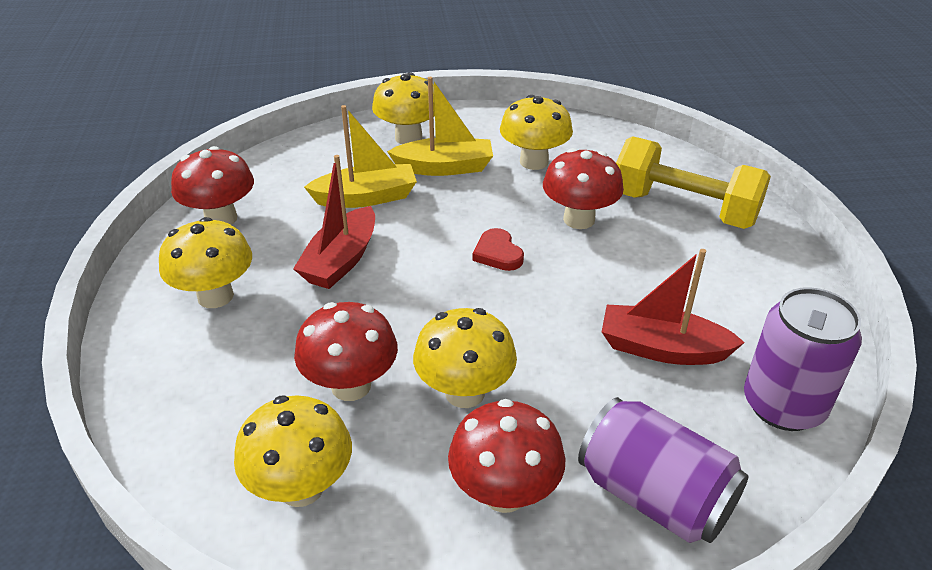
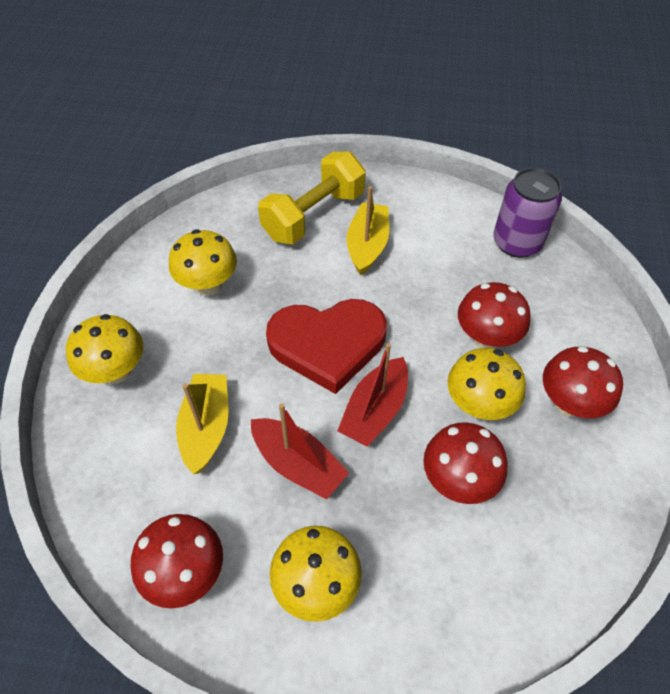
camera: 75 degrees left, 15 degrees up
yellow mushroom [234,395,352,507] -> none
yellow boat [387,77,493,176] -> yellow boat moved to [347,186,389,275]
red heart [472,228,524,271] -> red heart [266,299,387,394], size x2.43
red mushroom [543,148,624,229] -> red mushroom moved to [458,282,531,349]
purple can [578,397,749,543] -> none
red boat [602,249,745,365] -> red boat moved to [337,343,408,447]

